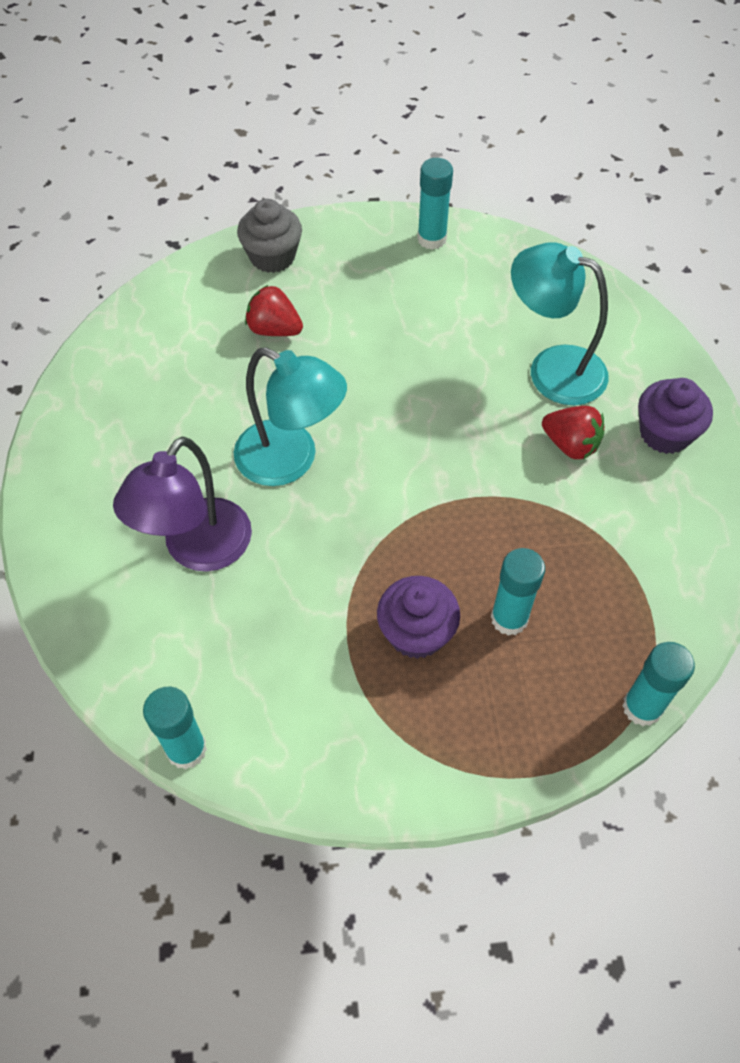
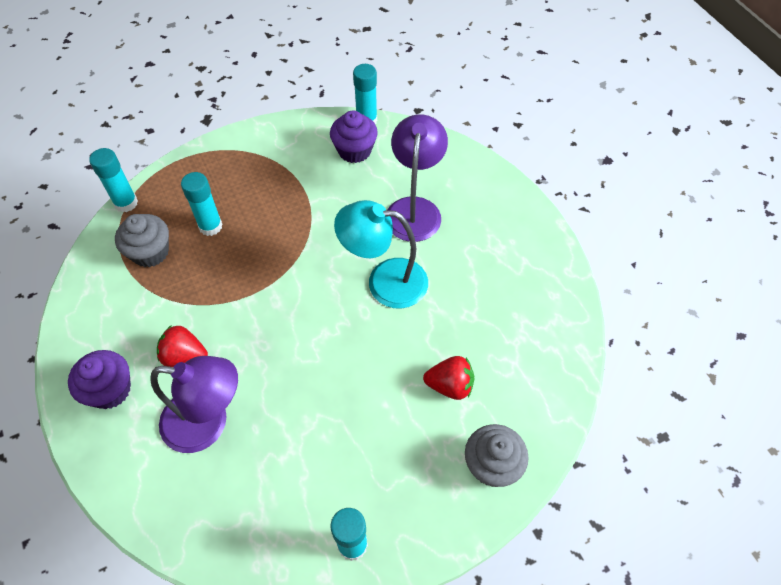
camera: 160 degrees right, 0 degrees up
purple cupcake [377,576,460,659] -> purple cupcake moved to [330,111,378,163]
turquoise lamp [511,242,609,405] -> purple lamp [150,356,238,453]
none -> grey cupcake [115,214,169,267]

